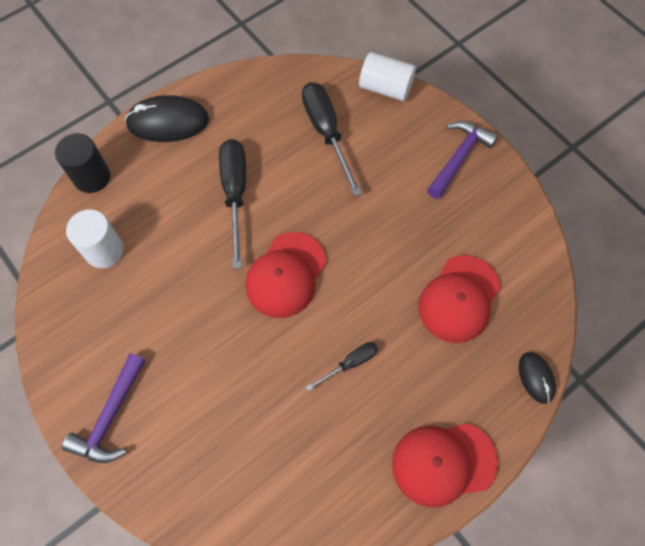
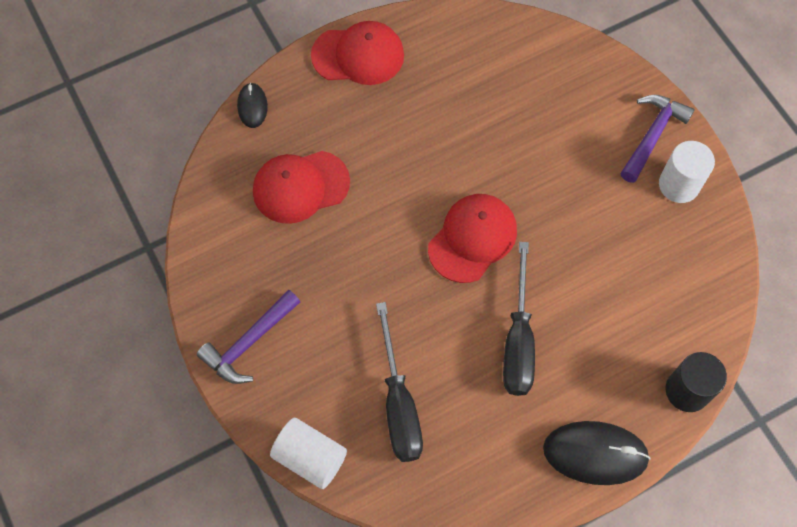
camera: 170 degrees left, 0 degrees up
white cylinder [66,209,124,268] -> white cylinder moved to [659,141,715,203]
black screwdriver [306,342,378,391] -> none
red cap [418,255,501,343] -> red cap turned 150 degrees counterclockwise [253,151,350,224]

